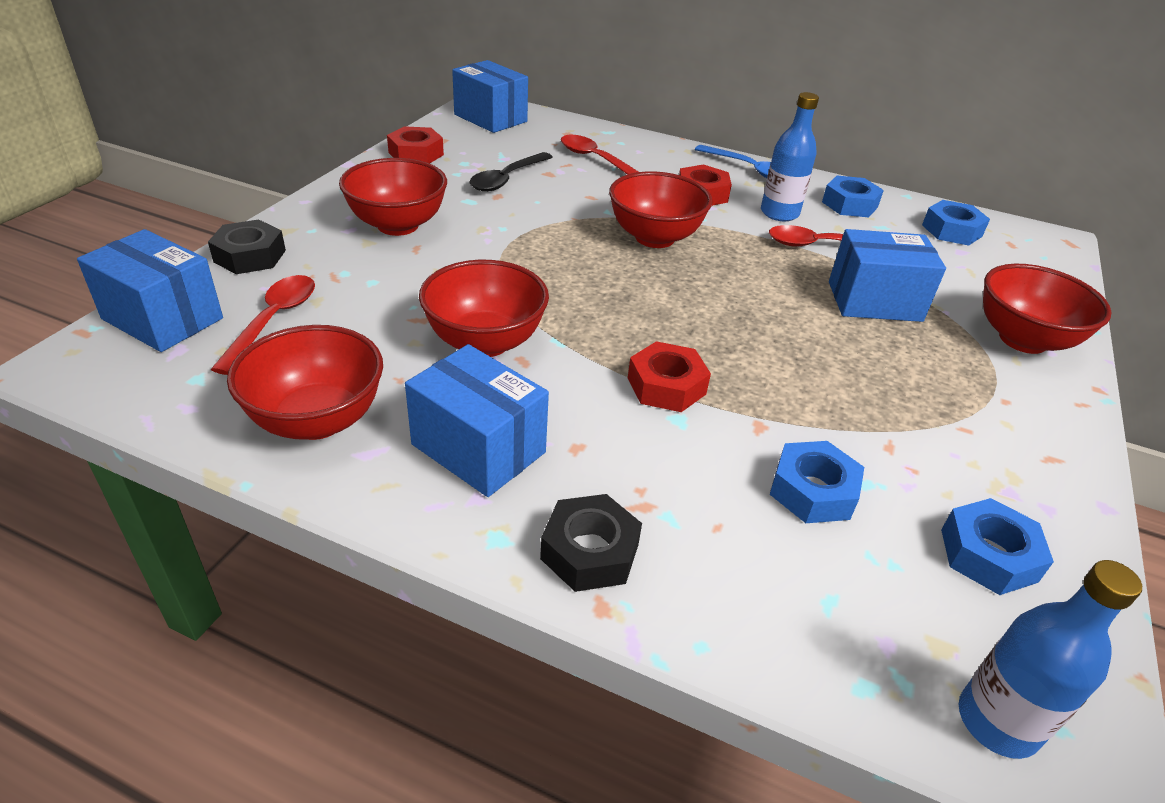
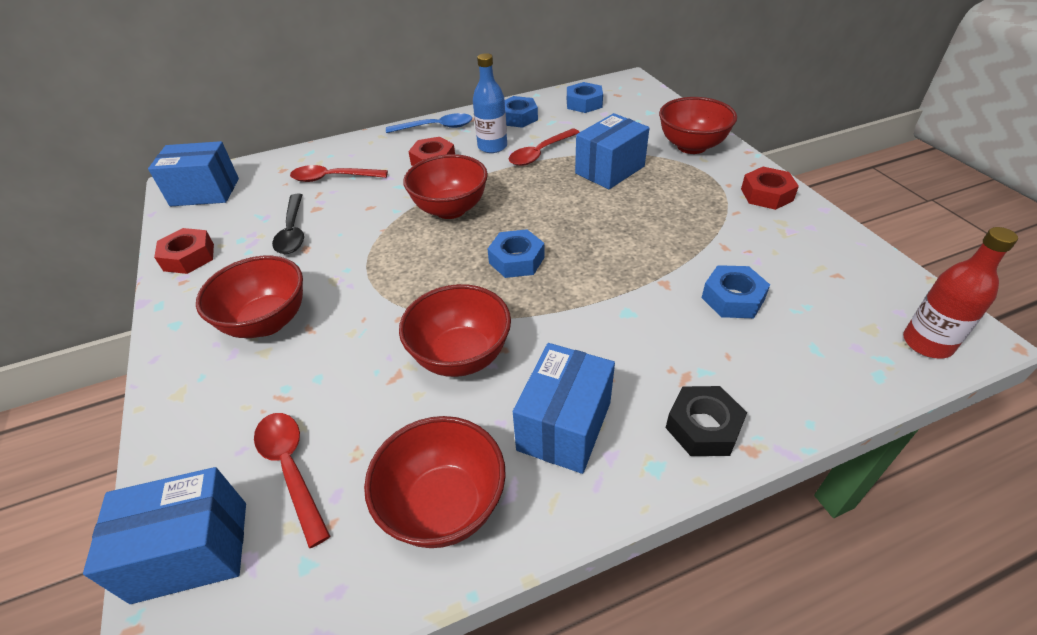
camera: 40 degrees left, 5 degrees up
black nut [208,219,286,274] -> none
blue box [405,344,549,497] -> blue box turned 60 degrees counterclockwise [513,343,615,474]
red nut [628,341,711,412] -> red nut moved to [741,167,799,210]
blue nut [941,498,1054,595] -> blue nut moved to [487,229,545,278]
blue bottle [959,560,1142,759] -> red bottle [903,227,1018,359]

